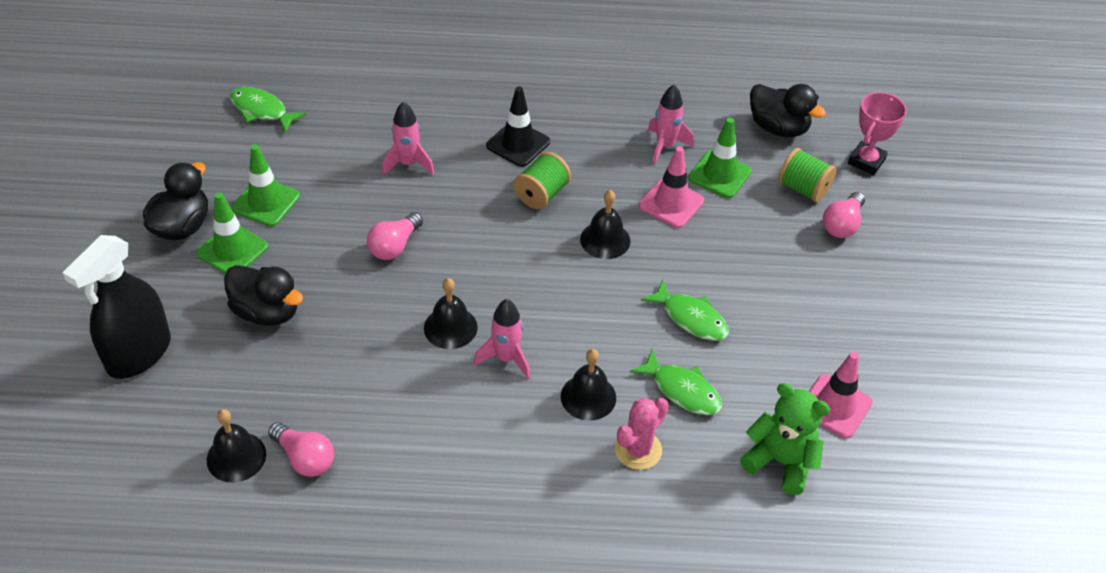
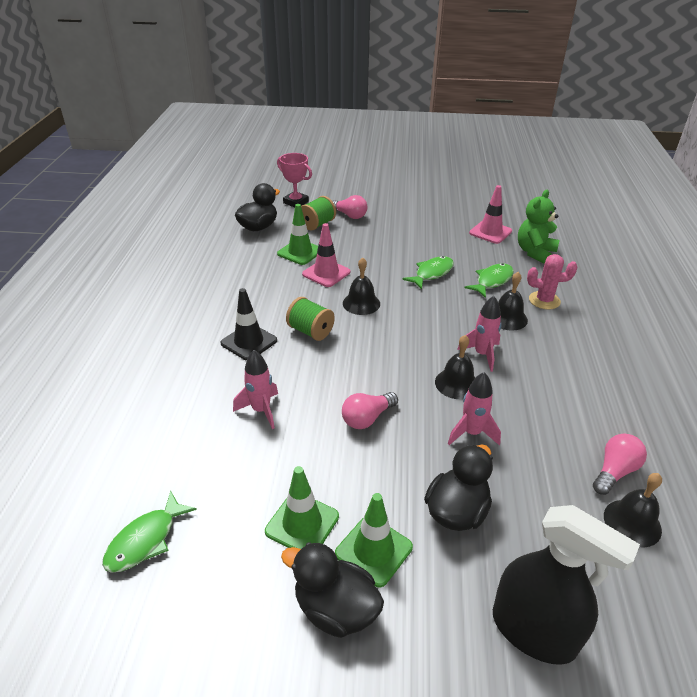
camera: 85 degrees left, 10 degrees down
pink light bulb [367,212,423,260] -> pink light bulb turned 105 degrees clockwise [342,392,398,429]
pink cactus [615,398,669,470] -> pink cactus turned 45 degrees counterclockwise [527,254,578,310]
pink rocket [648,85,694,164] -> pink rocket moved to [448,372,501,445]

